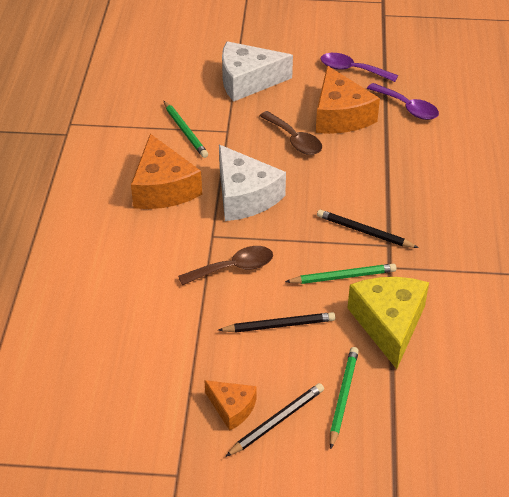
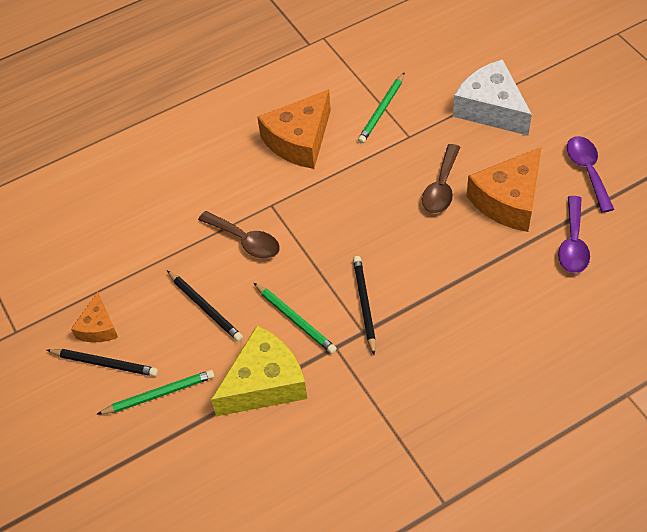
camera: 60 degrees right, 10 degrees up
white cheese [219,145,286,221] -> none

